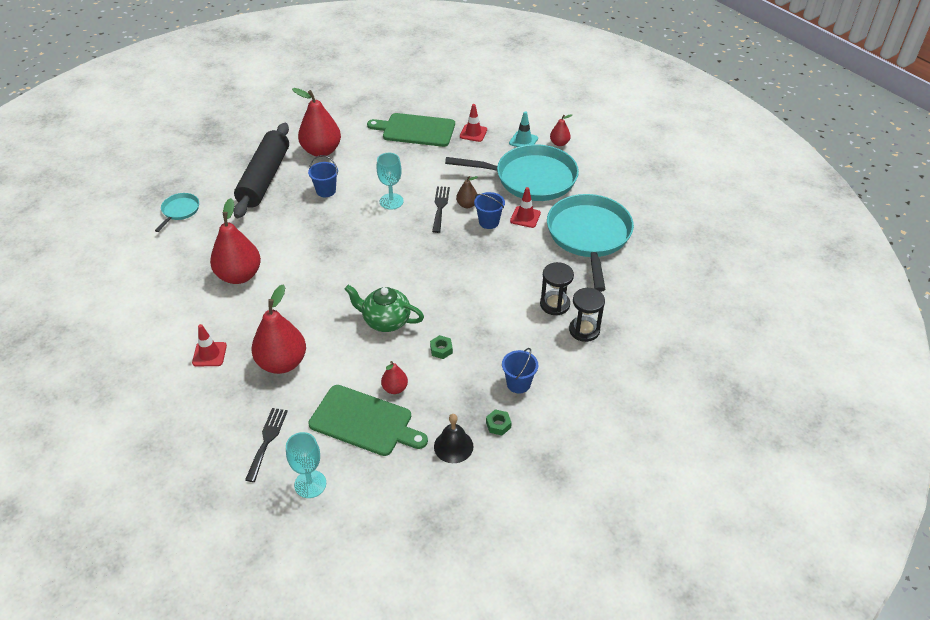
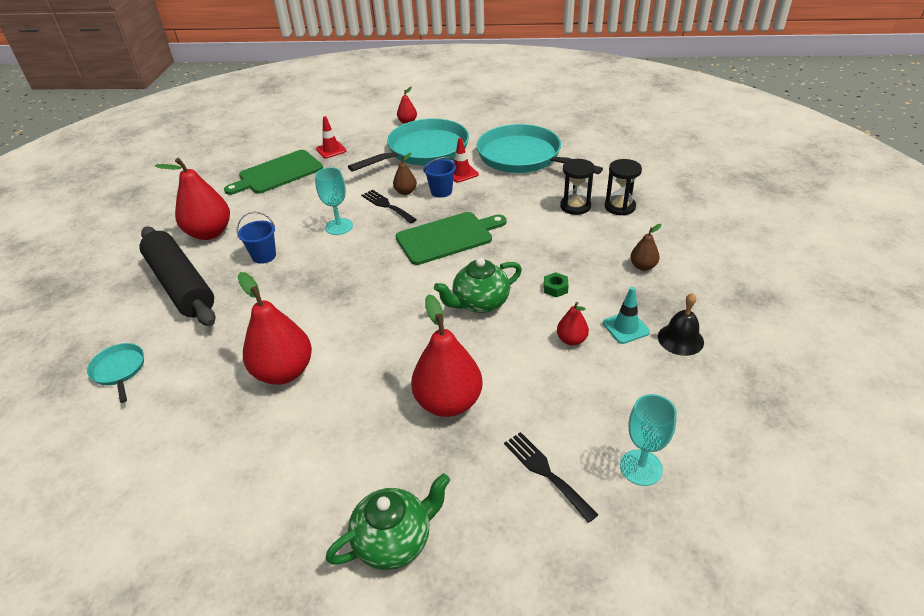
camera: 45 degrees left, 5 degrees down
red traffic cone [192,324,227,366] -> none
green cutting board [308,385,428,456] -> green cutting board moved to [396,212,507,265]
green nut [486,409,512,435] -> none
blue bucket [502,348,538,394] -> brown pear [630,224,662,271]
turquoise traffic cone [509,111,538,147] -> turquoise traffic cone moved to [603,287,650,344]
none -> green teapot [326,473,450,570]

